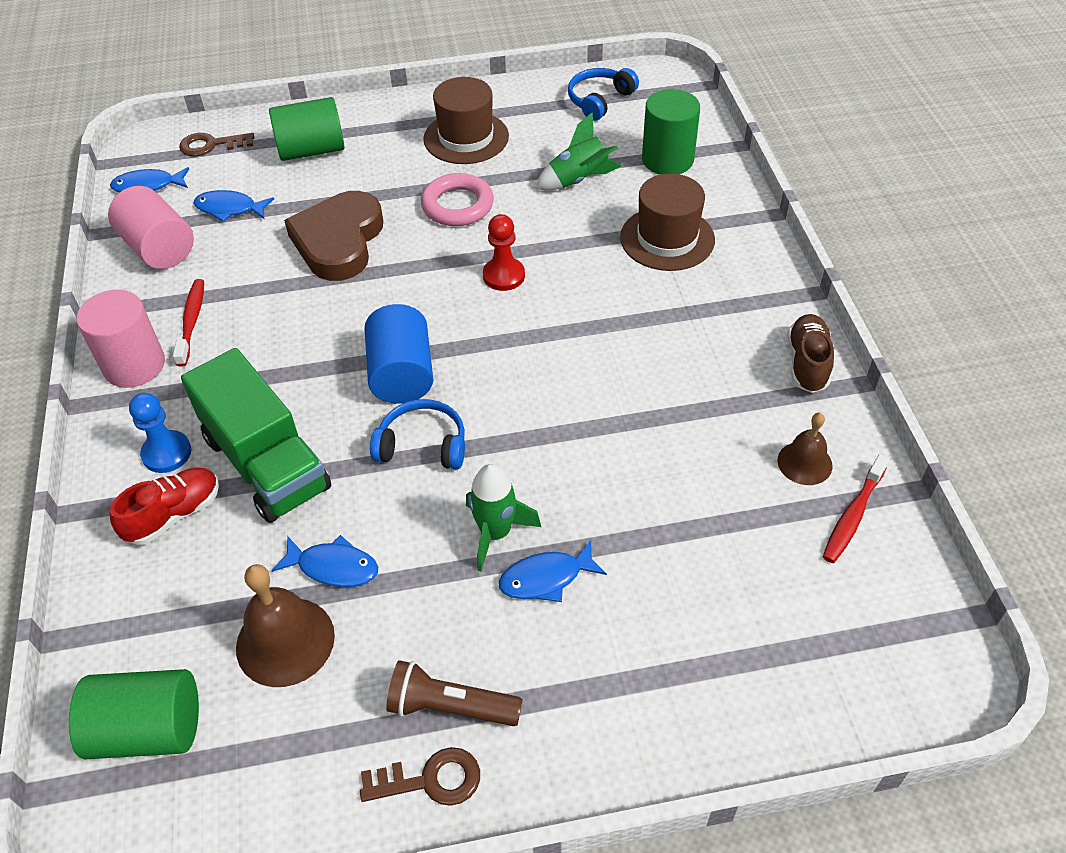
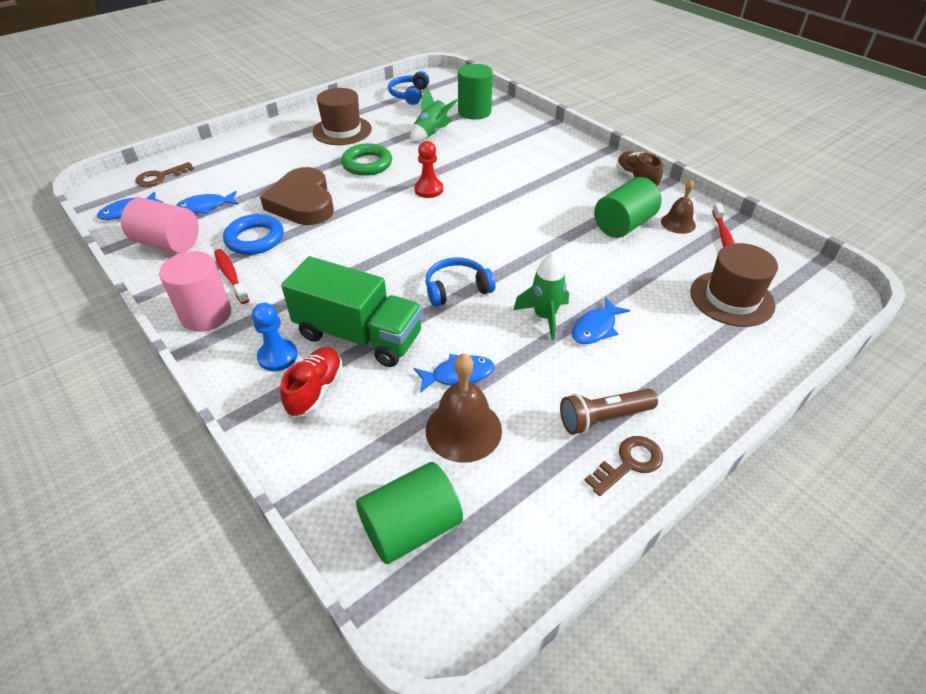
camera: 30 degrees left, 5 degrees down
green cylinder [269,97,345,161] -> green cylinder moved to [594,177,662,238]
blue cylinder [364,304,433,404] -> none
pink ring [421,173,494,226] -> green ring [341,143,392,176]
brown hat [620,174,715,271] -> brown hat moved to [690,243,778,327]
none -> blue ring [223,214,284,255]

